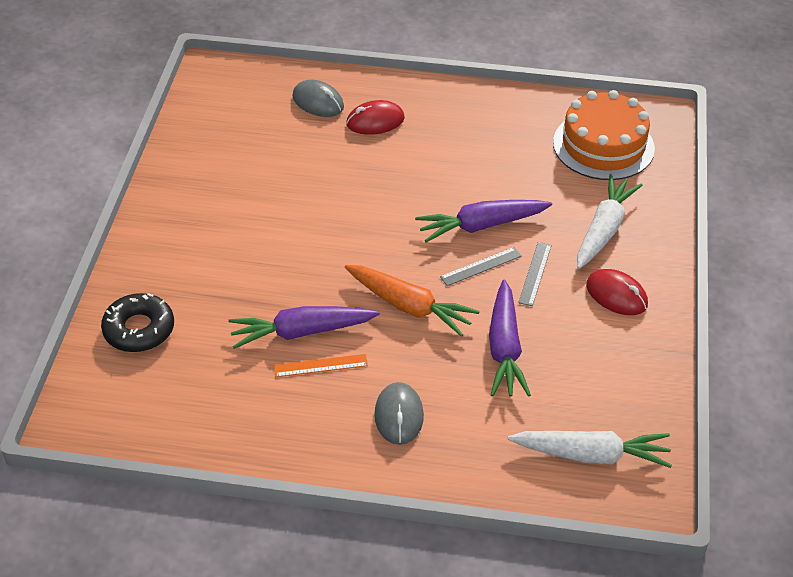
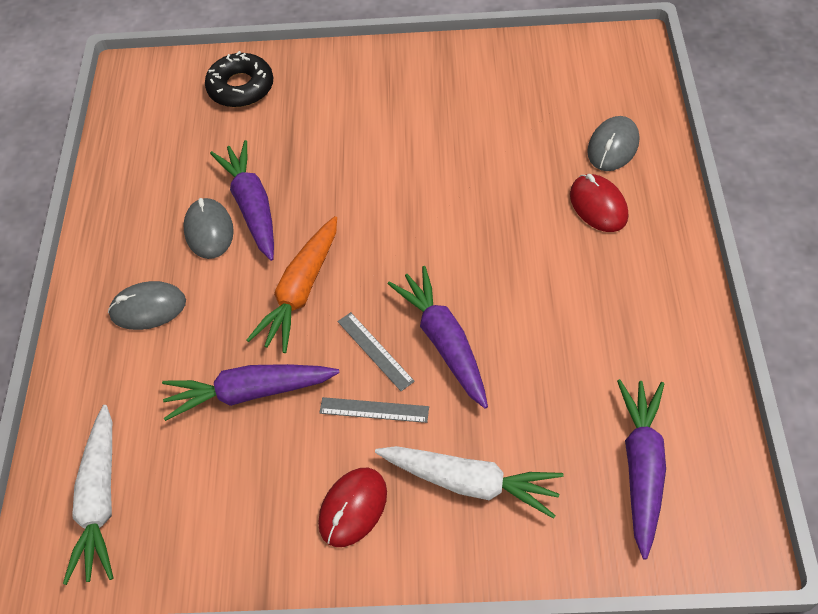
camera: 85 degrees right, 10 degrees up
orange ruler [274,354,368,377] -> grey mouse [183,198,234,259]
orange cake [553,90,655,180] -> purple carrot [617,379,666,560]

